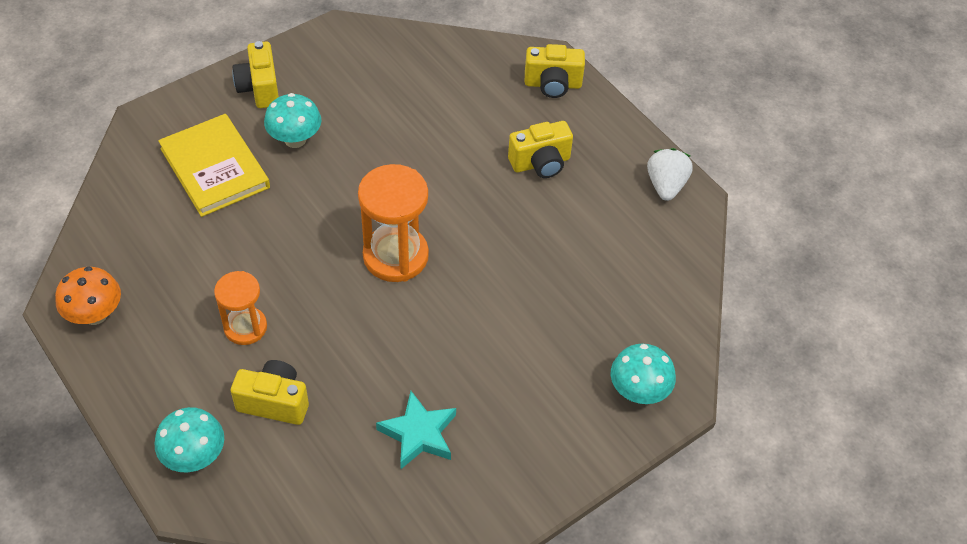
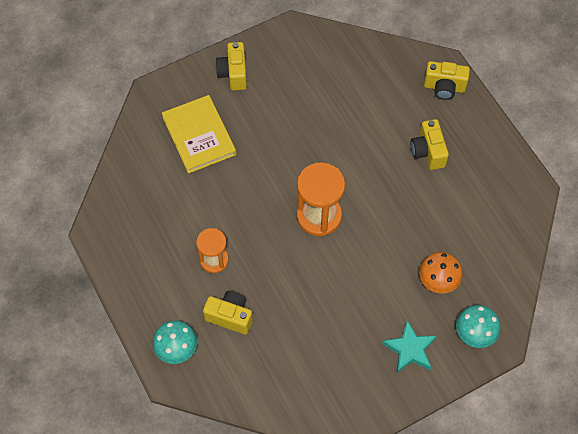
camera: 10 degrees right, 10 degrees up
orange mushroom [55,267,121,325] -> orange mushroom moved to [419,252,463,294]
turquoise mushroom [264,93,321,148] -> none
turquoise star [376,391,456,469] -> turquoise star moved to [382,320,436,373]
yellow camera [508,121,573,178] -> yellow camera turned 90 degrees clockwise [411,119,449,170]
white strawberry [647,148,693,201] -> none

